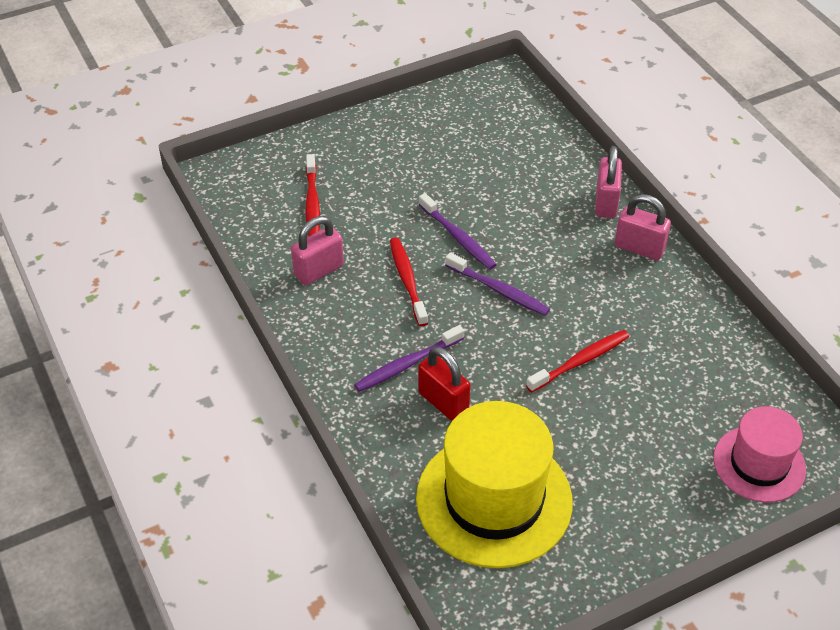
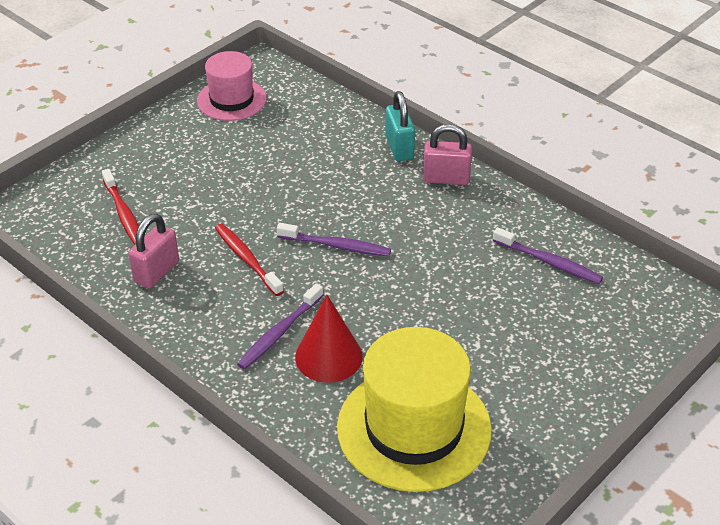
camera: 20 degrees left, 5 degrees down
purple toothbrush [418,193,497,270] -> purple toothbrush moved to [493,227,603,284]
red padlock [418,347,471,421] -> red cone [295,294,363,383]
red toothbrush [526,330,629,393] -> none
pink padlock [595,146,622,218] -> turquoise padlock [385,91,415,161]
pink hat [713,406,806,502] -> pink hat moved to [197,51,267,121]

